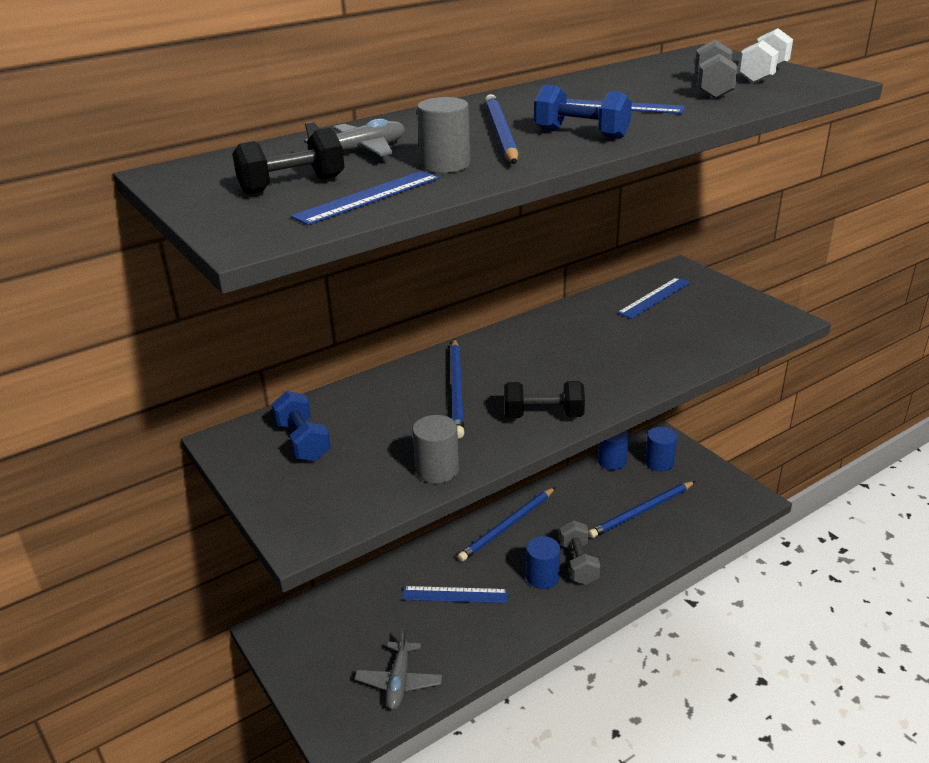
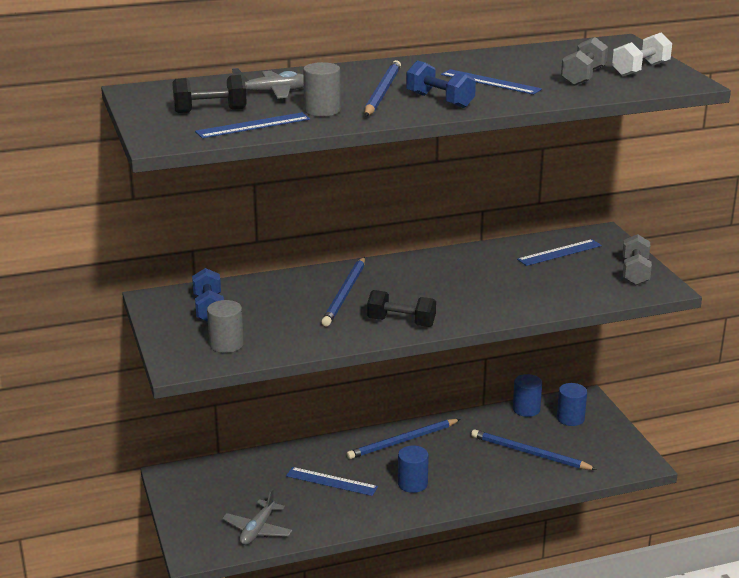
camera: 15 degrees right, 5 degrees down
grey cylinder [412,415,459,483] -> grey cylinder moved to [207,300,244,353]
grey dumbbell [559,520,600,585] -> grey dumbbell moved to [622,234,652,285]
blue pencil [588,481,696,538] -> blue pencil turned 45 degrees clockwise [471,429,597,470]

